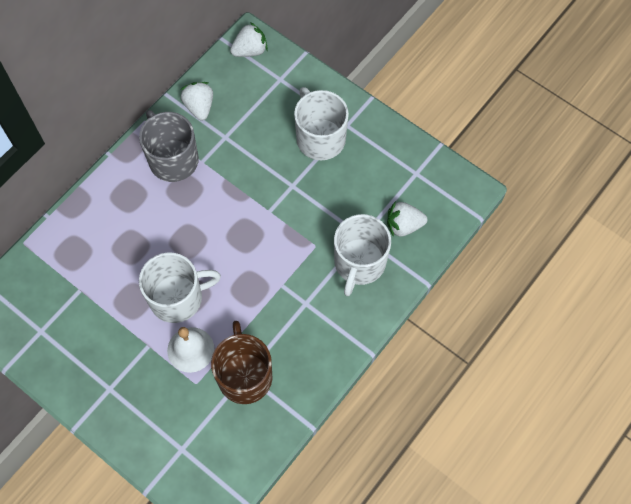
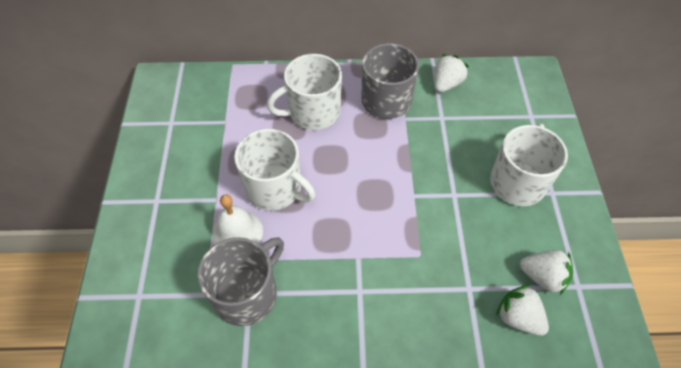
camera: 50 degrees right, 10 degrees down
brown mug [211,321,273,404] -> grey mug [198,237,284,326]
white strawberry [230,22,268,57] -> white strawberry moved to [520,250,573,295]
white mug [334,214,391,296] -> white mug moved to [267,54,342,130]

